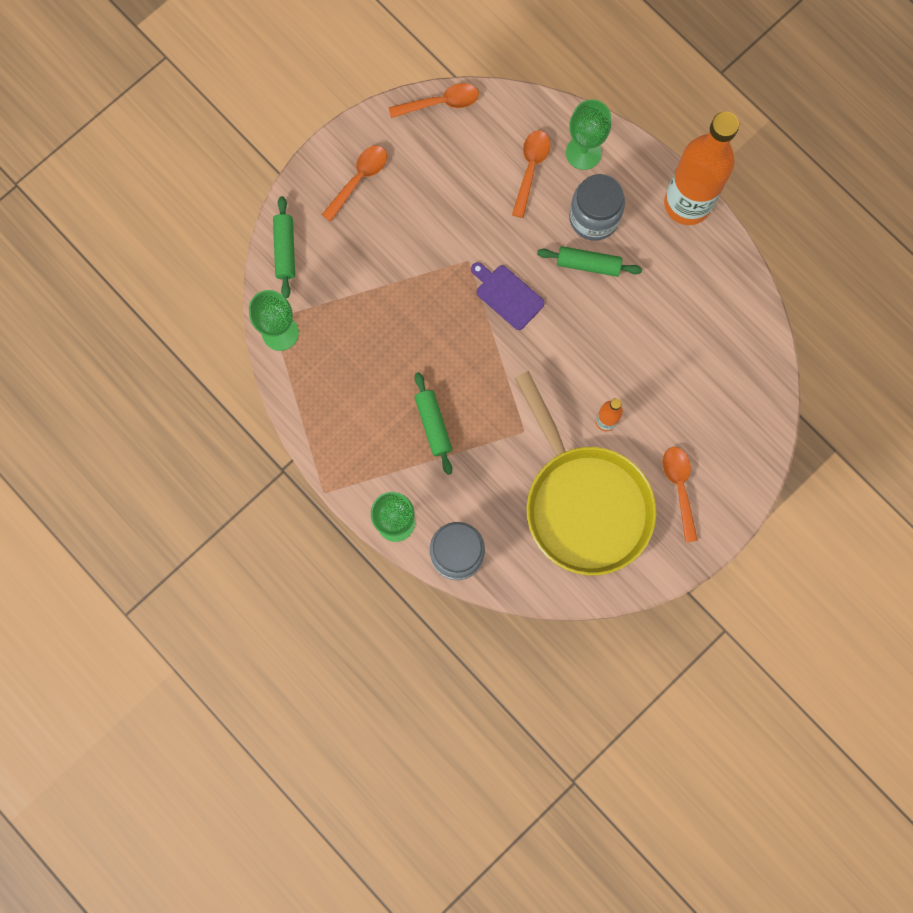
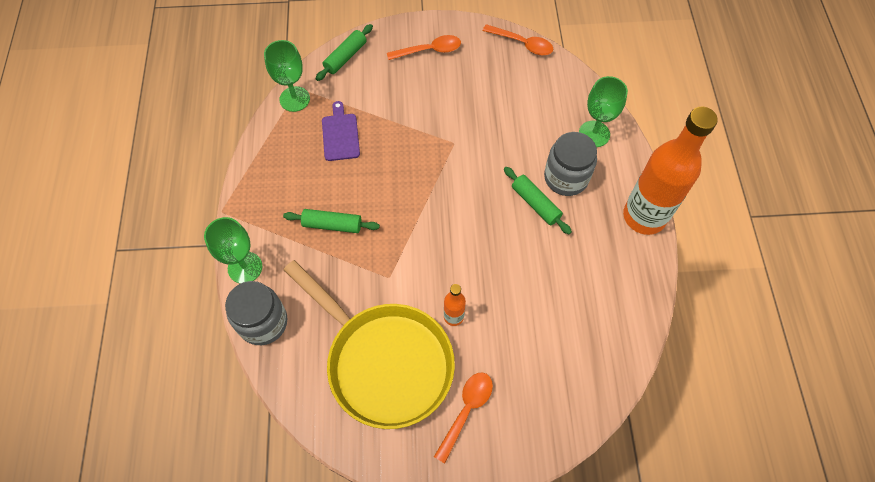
camera: 40 degrees right, 15 degrees down
green rolling pin [415,372,452,475] -> green rolling pin turned 75 degrees clockwise [283,209,380,233]
purple cutting board [471,262,545,330] -> purple cutting board moved to [322,101,360,161]
orange spoon [512,130,550,218] -> none
yellow pan [515,371,657,576] -> yellow pan turned 60 degrees counterclockwise [284,260,455,429]

